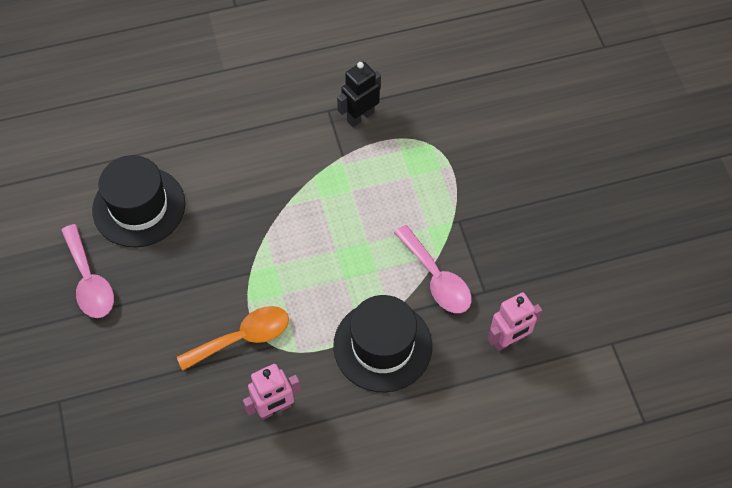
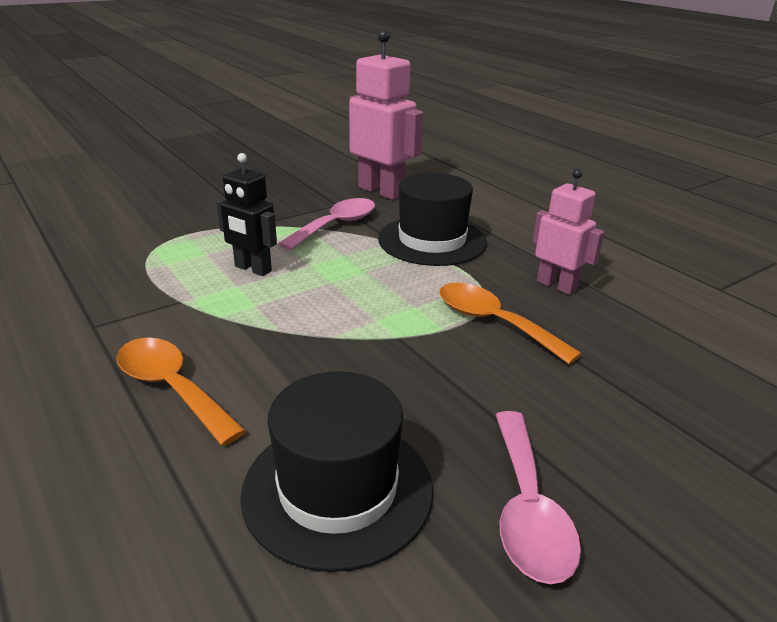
camera: 110 degrees left, 30 degrees down
pink spoon [61,224,114,318] -> pink spoon turned 135 degrees clockwise [496,411,581,584]
black robot [337,61,381,127] -> black robot moved to [216,153,277,276]
pink robot [488,292,542,351] -> pink robot [349,29,423,200], size x1.63
none -> orange spoon [116,337,246,446]

